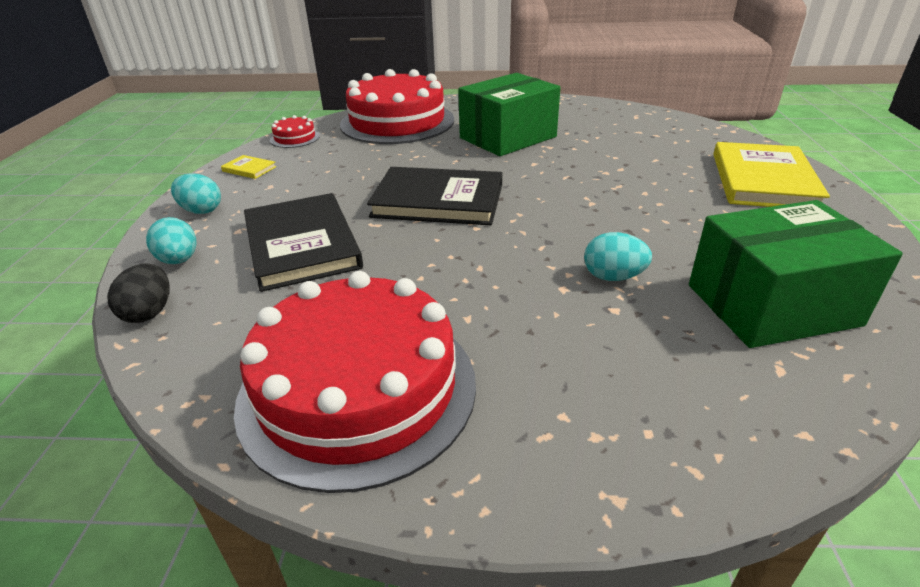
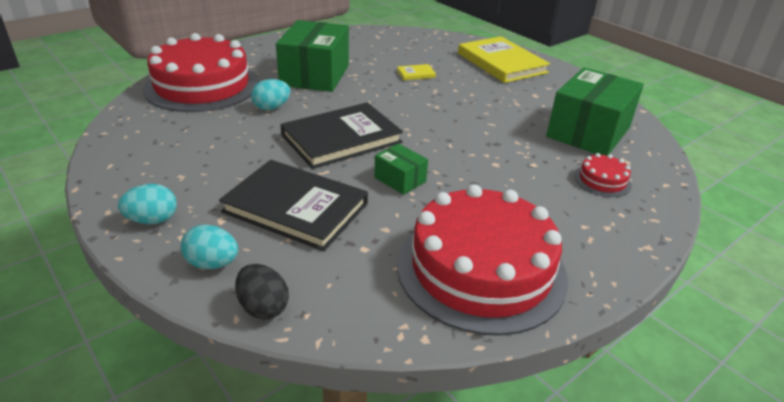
camera: 45 degrees left, 0 degrees up
yellow book [221,155,276,179] -> yellow book moved to [397,64,436,80]
red cake [270,115,320,148] -> red cake moved to [574,153,632,197]
turquoise egg [584,232,652,281] -> turquoise egg moved to [251,79,291,110]
none -> green box [374,144,428,195]

